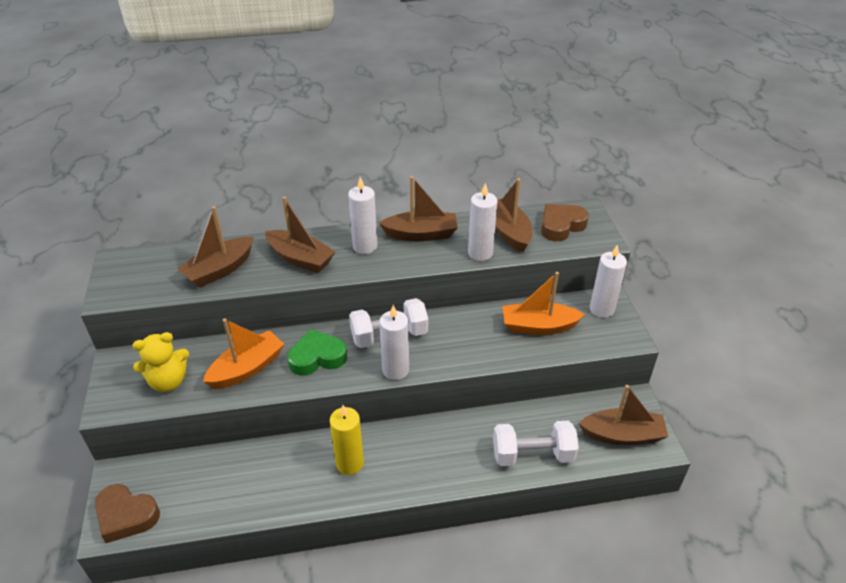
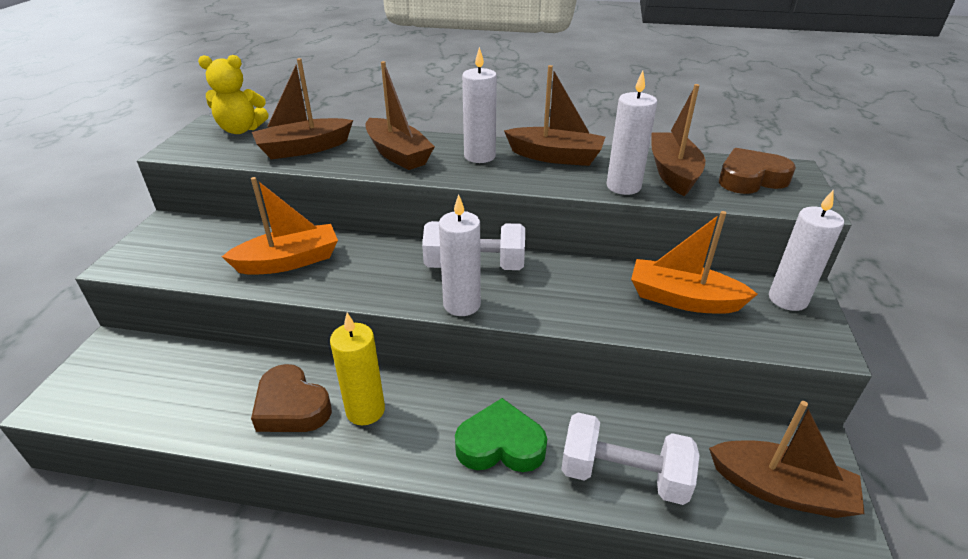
camera: 20 degrees right, 5 degrees down
brown heart [95,484,160,543] -> brown heart moved to [251,364,332,432]
yellow teddy bear [133,332,189,392] -> yellow teddy bear moved to [198,55,269,134]
green heart [287,329,347,376] -> green heart moved to [455,398,547,472]

